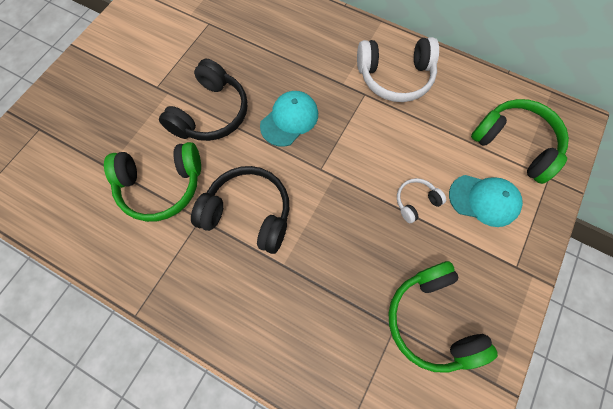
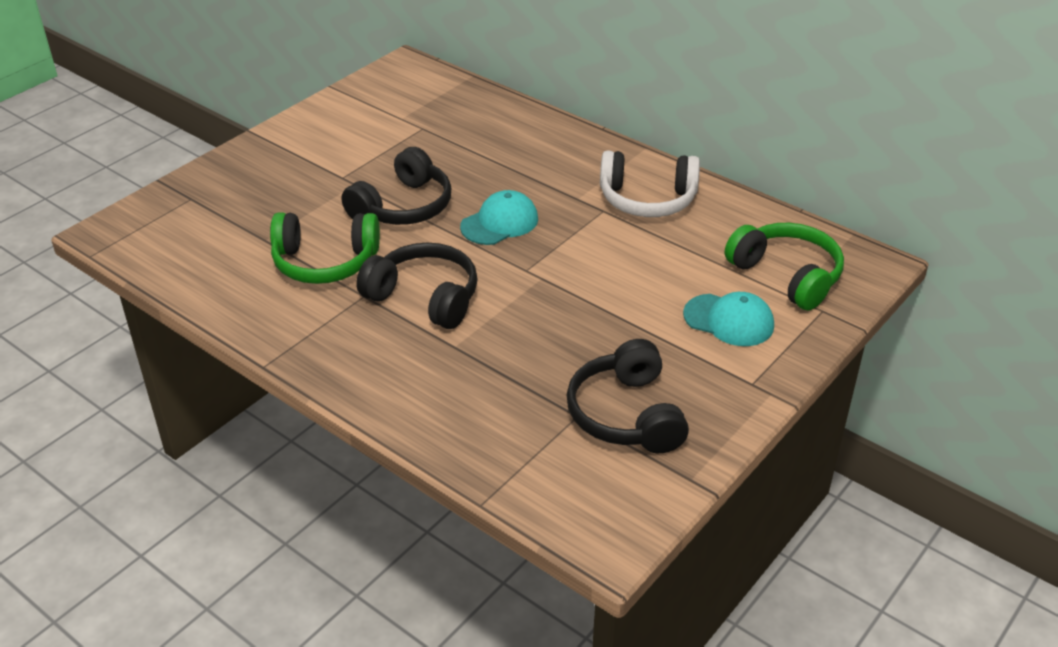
camera: 10 degrees right, 30 degrees down
green headphones [388,261,498,373] -> black headphones [567,339,689,453]
white headphones [397,178,446,223] -> none

